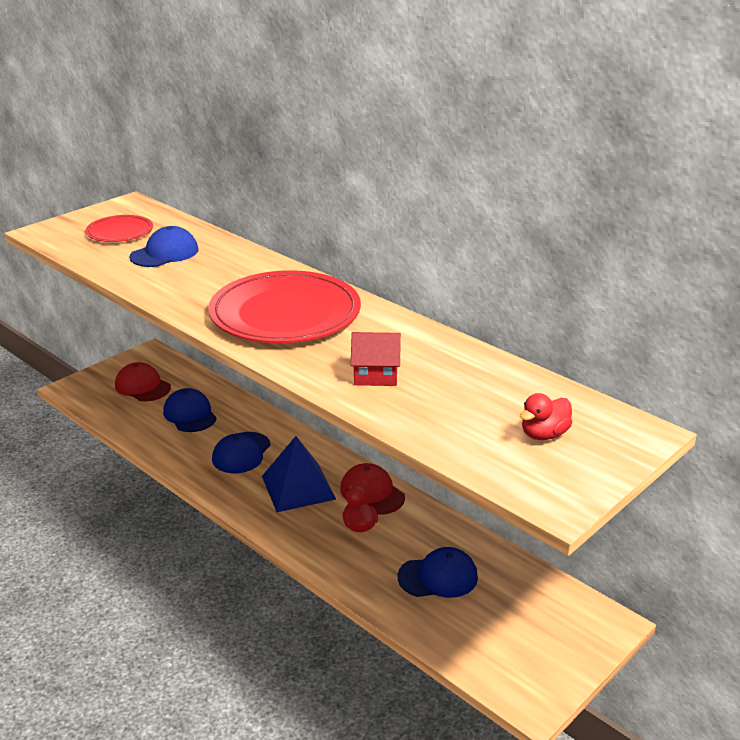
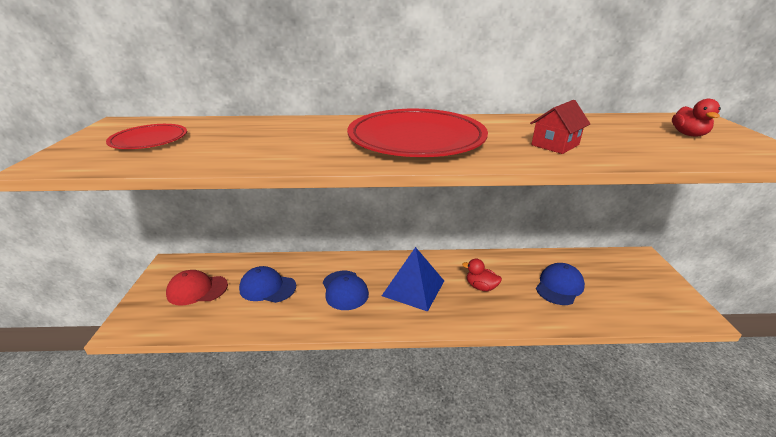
camera: 45 degrees left, 0 degrees up
blue cap [129,226,198,267] -> none
red cap [340,463,405,515] -> none

